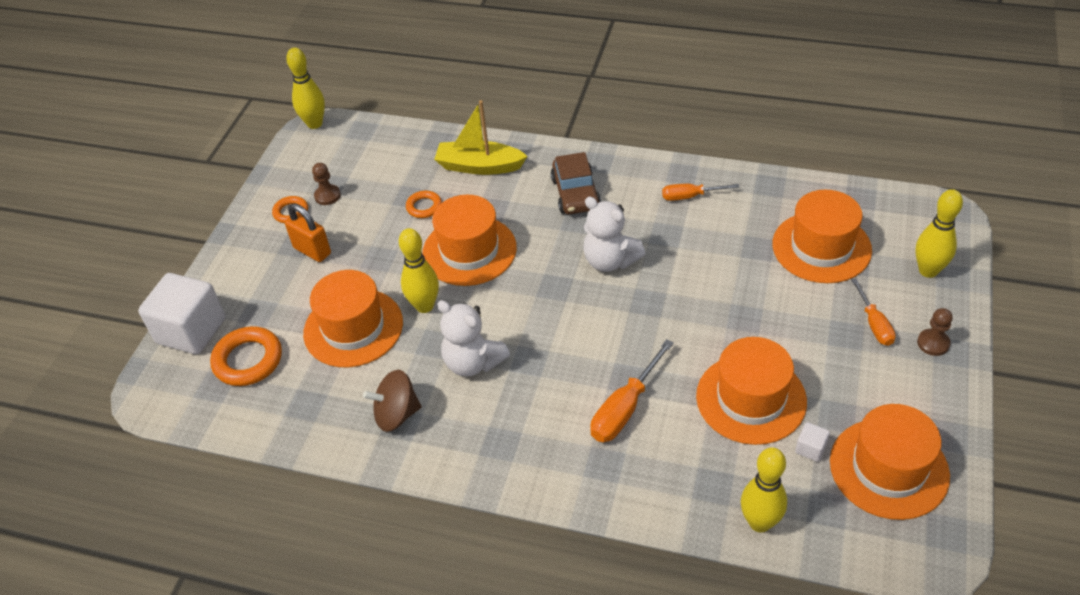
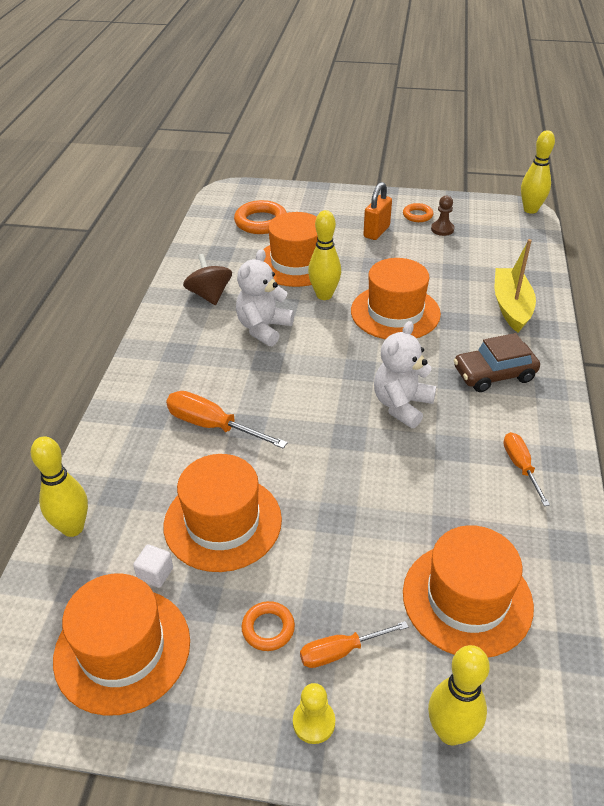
camera: 80 degrees right, 5 degrees down
white cube [138,273,225,354] -> none
orange ring [406,191,442,218] -> orange ring moved to [241,601,295,651]
brown pawn [917,308,953,356] -> yellow pawn [293,683,335,744]

